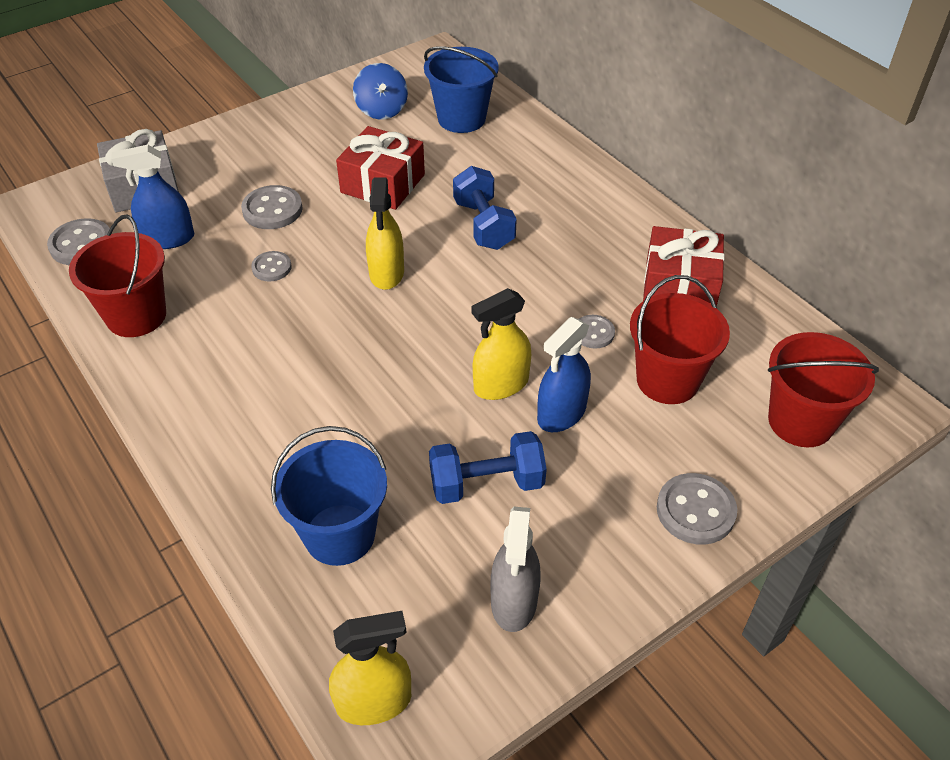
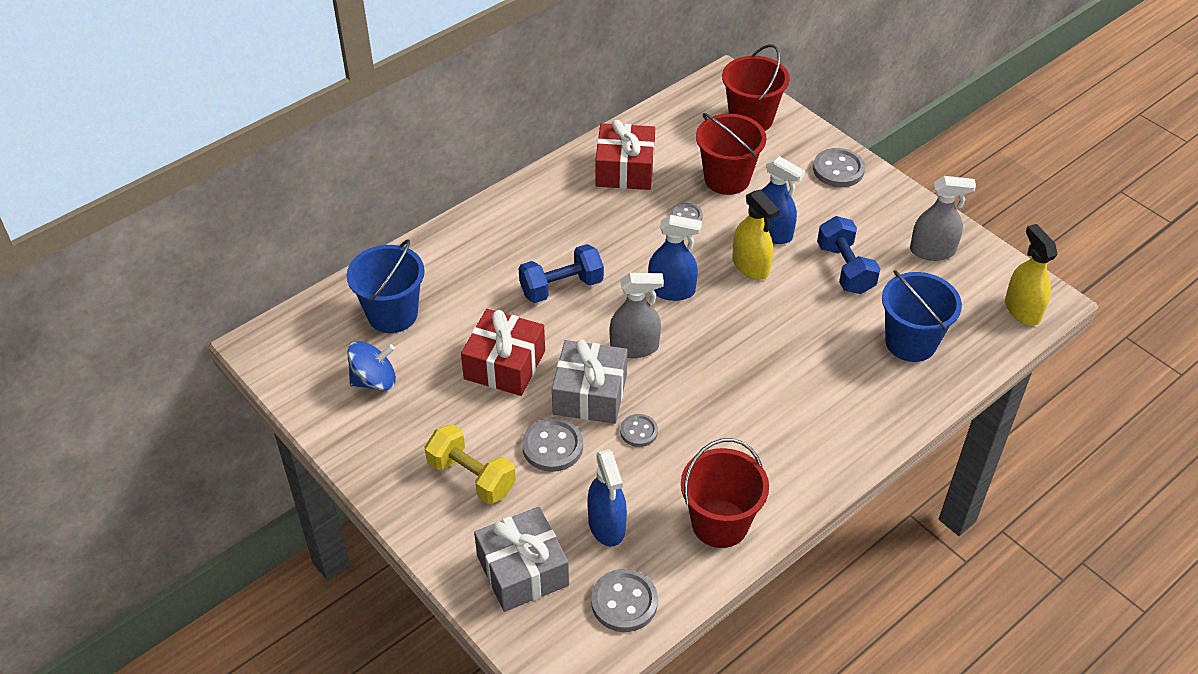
camera: 95 degrees left, 0 degrees up
yellow spray bottle [366,178,404,290] -> grey spray bottle [610,273,664,358]
none -> yellow dumbbell [425,424,516,504]
none -> grey gift [552,340,628,424]
none -> blue spray bottle [648,215,702,301]

